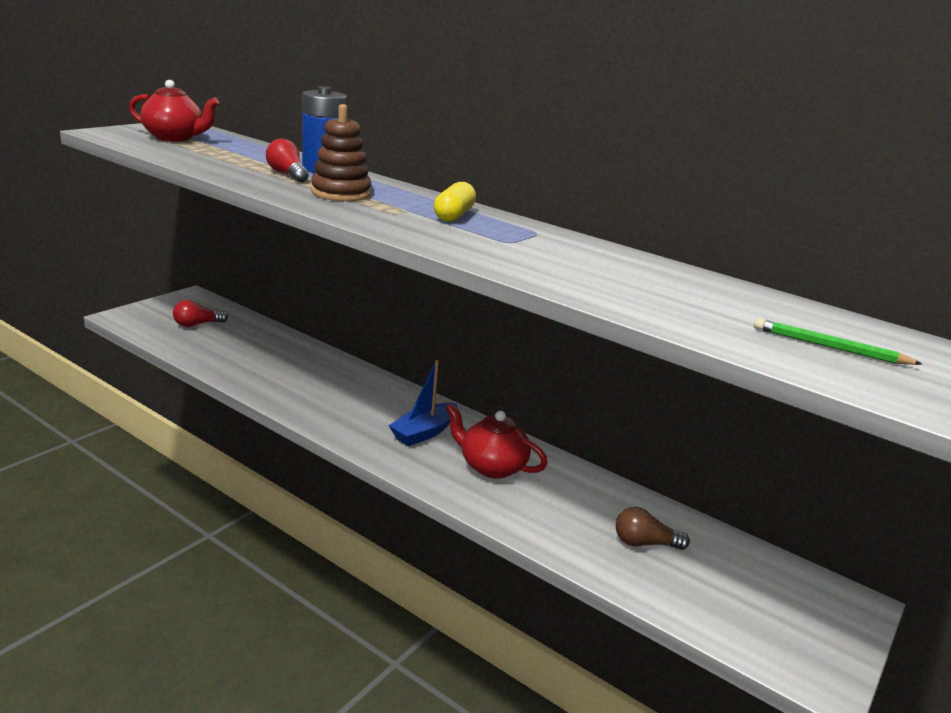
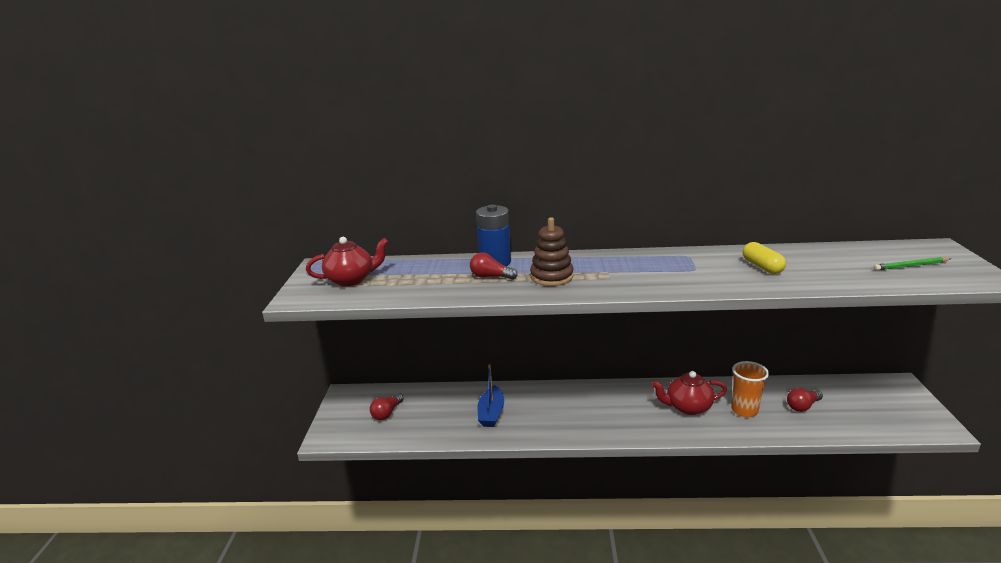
camera: 30 degrees left, 0 degrees up
blue boat [388,360,457,446] -> blue boat moved to [478,365,504,427]
yellow capsule [434,182,476,222] -> yellow capsule moved to [743,242,786,274]
brown light bulb [616,507,690,550] -> red light bulb [787,388,823,412]
none -> orange cup [731,361,769,417]

